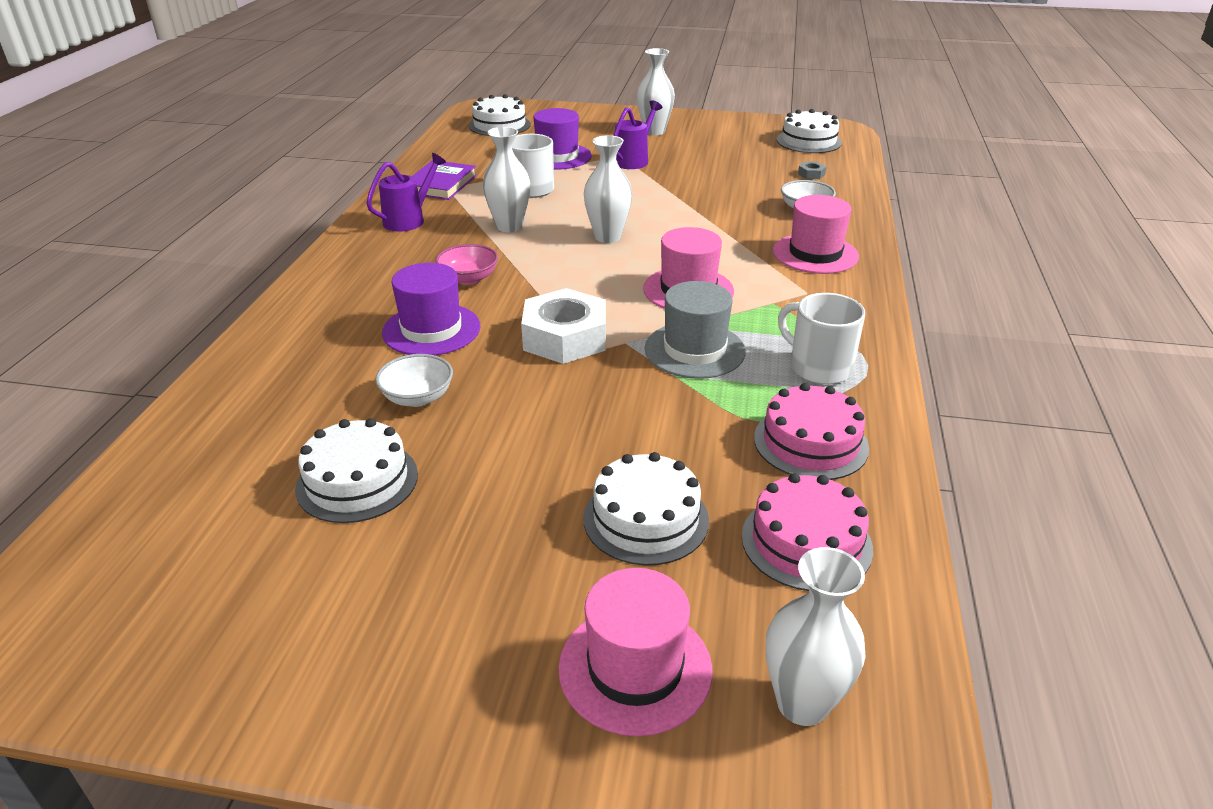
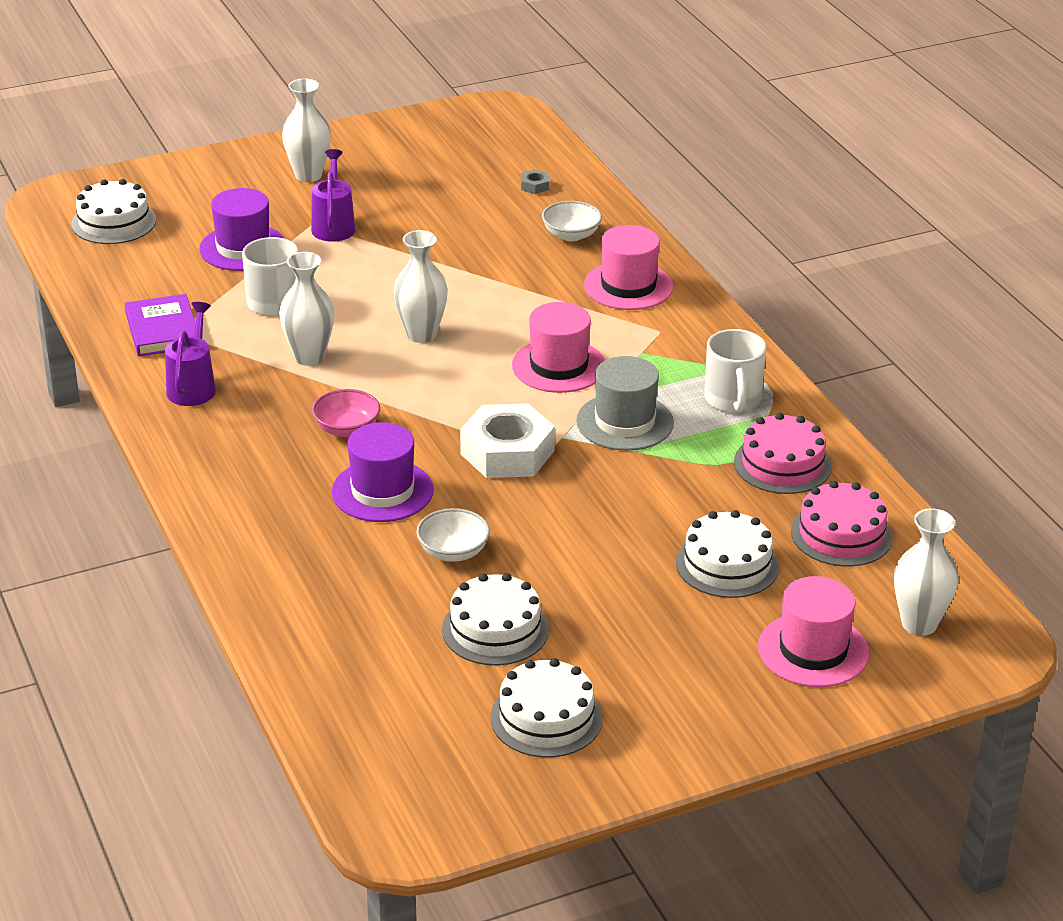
camera: 35 degrees left, 0 degrees up
white cake [777,109,842,153] -> white cake moved to [491,658,603,757]
white mug [778,293,865,384] -> white mug turned 105 degrees counterclockwise [704,329,766,413]

